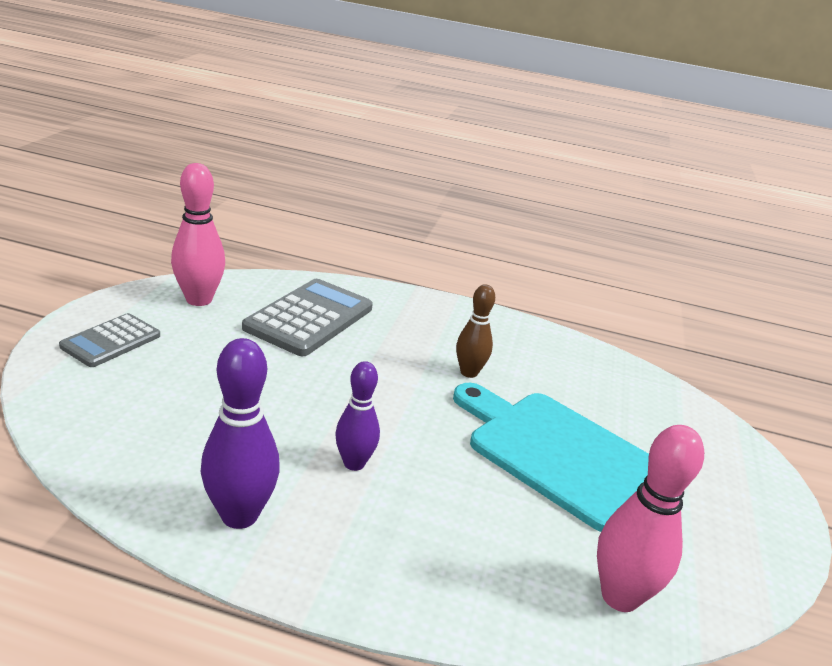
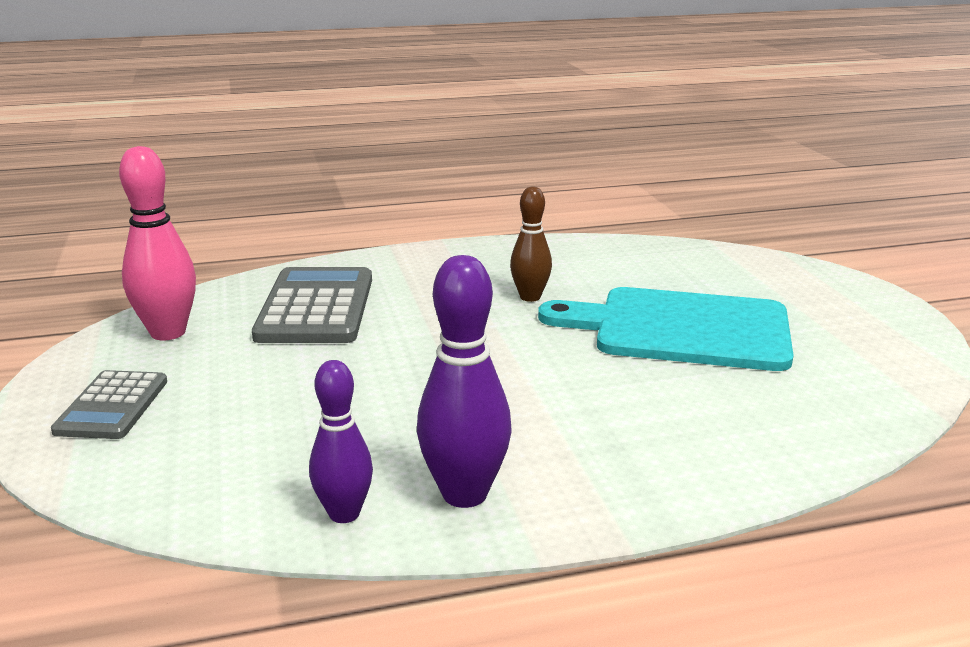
camera: 25 degrees left, 5 degrees down
purple bowling pin [335,361,380,471] -> purple bowling pin moved to [309,360,373,523]
pink bowling pin [597,425,704,612] -> none

